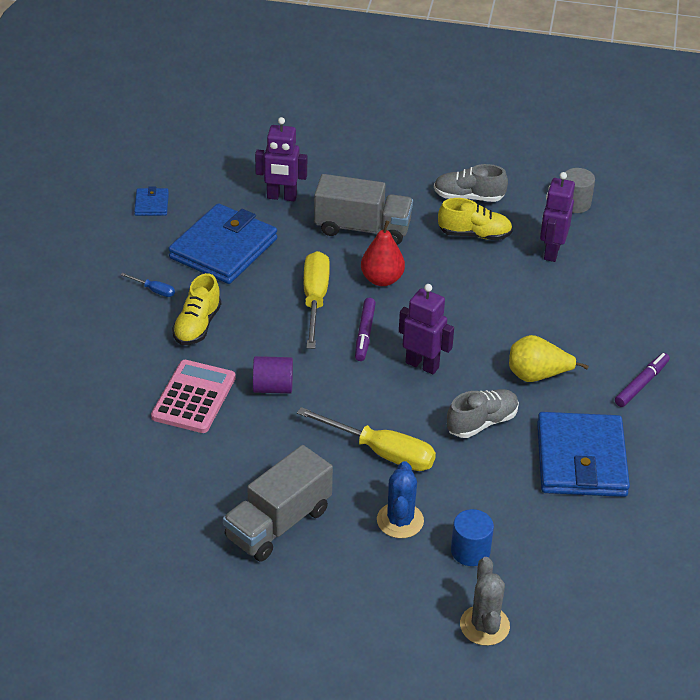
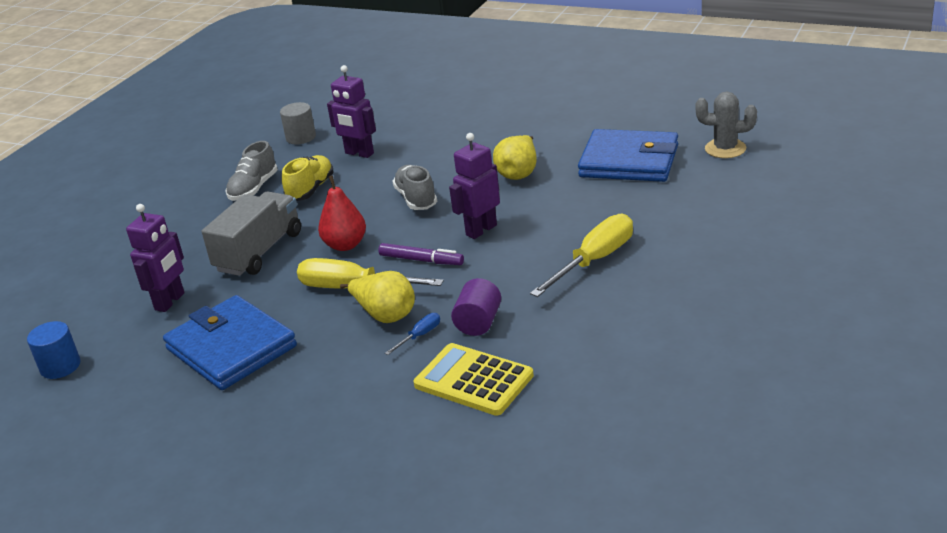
camera: 70 degrees left, 10 degrees down
blue screwdriver [120,273,175,297] -> blue screwdriver moved to [385,313,440,355]
blue wallet [134,187,169,216] -> none
pink calculator [151,360,236,433] -> yellow calculator [414,343,534,416]
yellow shoe [172,273,221,345] -> none
grey truck [223,445,333,562] -> none
blue cactus [377,461,424,538] -> none
grey shoe [447,389,519,438] -> grey shoe moved to [392,165,437,210]
blue cylinder [451,509,494,566] -> blue cylinder moved to [27,321,81,379]
grey cactus [460,557,510,646] -> grey cactus moved to [696,91,757,158]
purple marker [615,353,670,407] -> none
none -> yellow pear [340,271,415,323]

